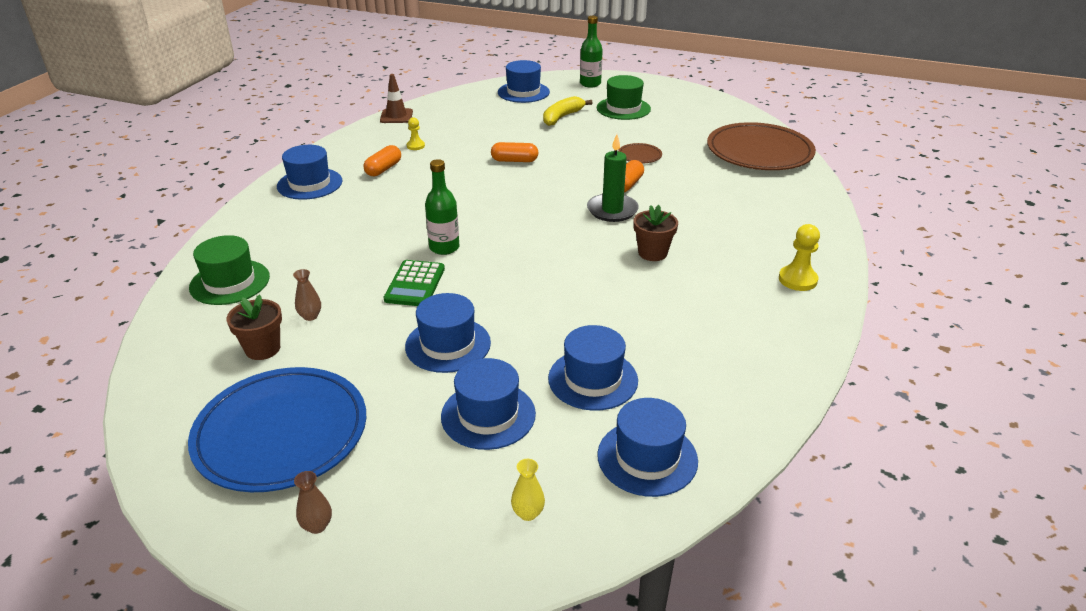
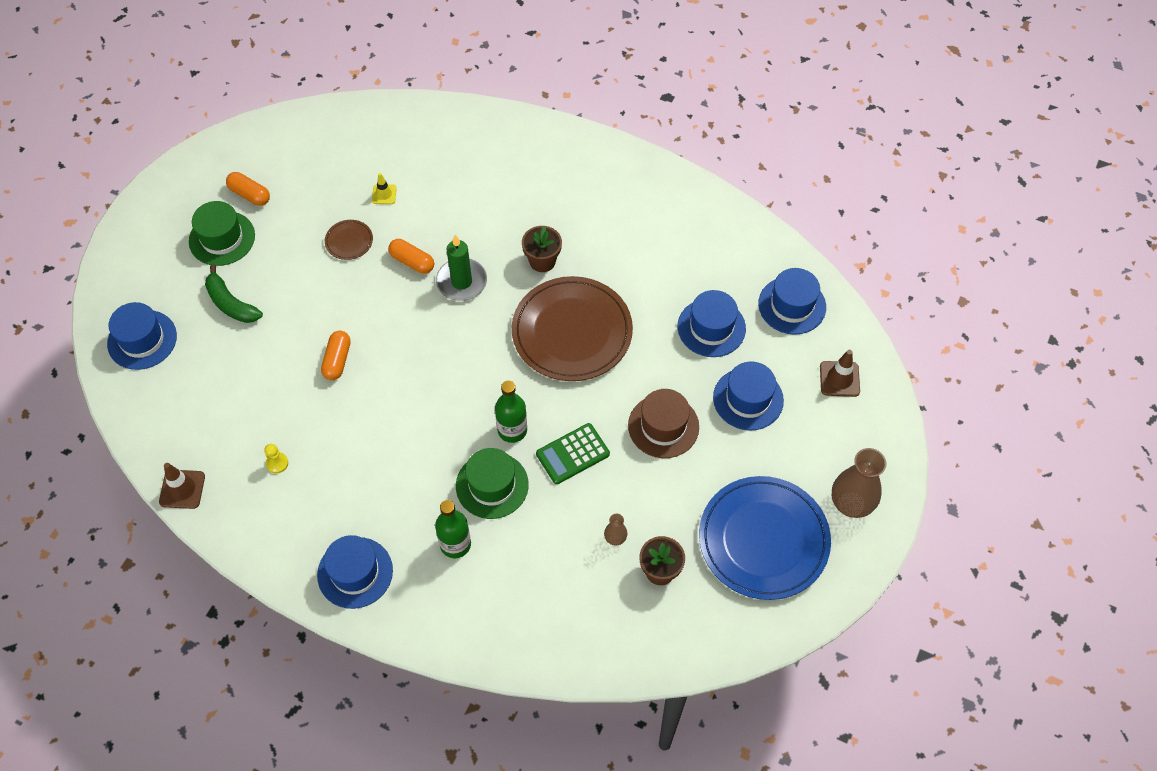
camera: 85 degrees left, 25 degrees up
green hat [189,235,270,305] -> green hat moved to [456,448,529,519]
brown vase [294,471,332,534] -> brown vase [832,448,886,518], size x2.11
orange capsule [363,145,401,176] -> orange capsule moved to [226,172,270,206]
green calculator [383,260,445,306] -> green calculator turned 135 degrees clockwise [536,423,610,484]
blue hat [405,293,491,373] -> brown hat [628,389,699,458]
yellow vase [511,459,545,521] -> brown traffic cone [820,350,860,397]
yellow banana [543,96,592,126] -> green banana [205,265,263,323]
green bottle [580,16,603,88] -> green bottle moved to [435,500,471,558]
brown plate [707,122,816,170] -> brown plate moved to [512,276,633,381]
yellow pawn [779,224,820,291] -> none
none -> yellow traffic cone [372,173,397,204]

